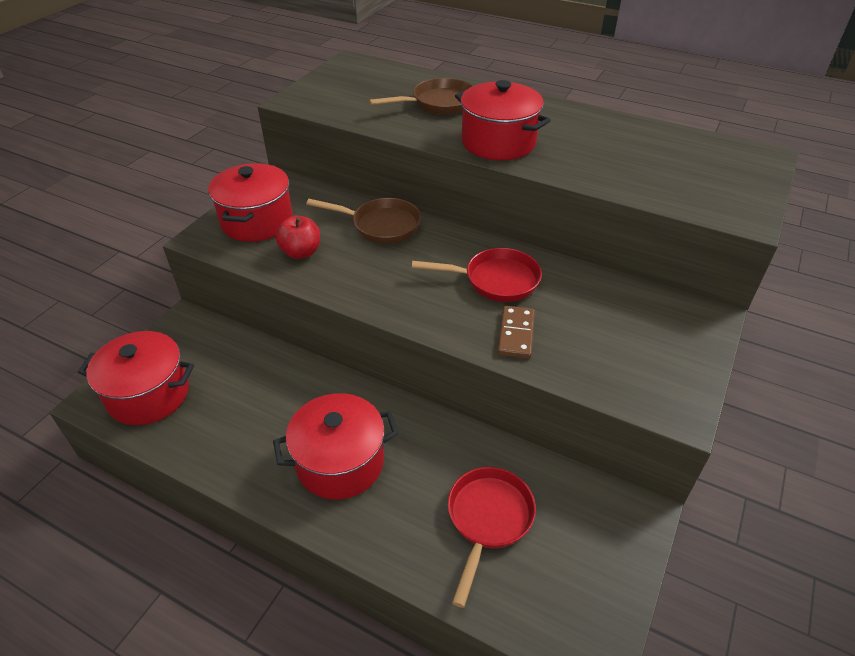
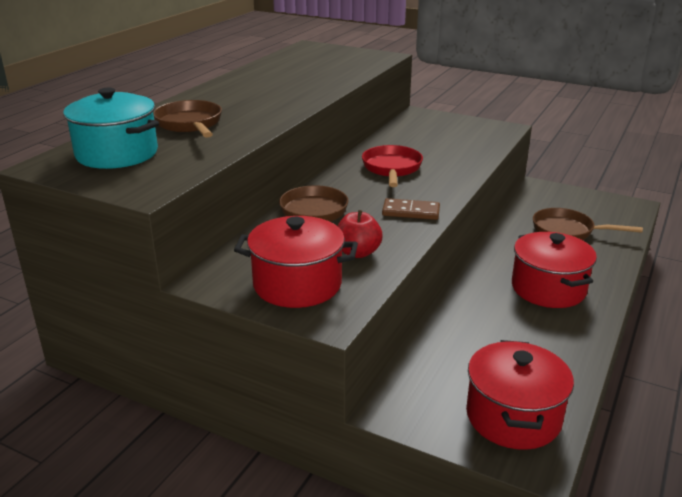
camera: 90 degrees left, 15 degrees down
red pan [448,467,536,608] -> brown pan [533,208,643,240]
red pot [455,80,551,160] -> none
brown domino [498,306,535,359] -> brown domino moved to [382,198,440,220]
none -> turquoise pot [63,88,159,169]

